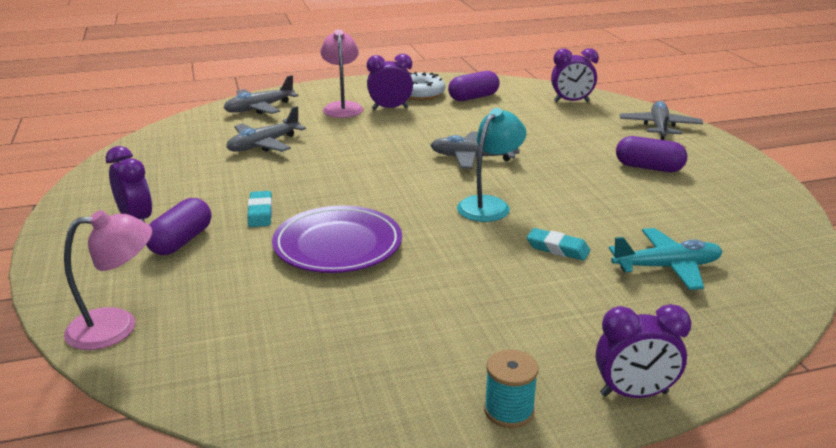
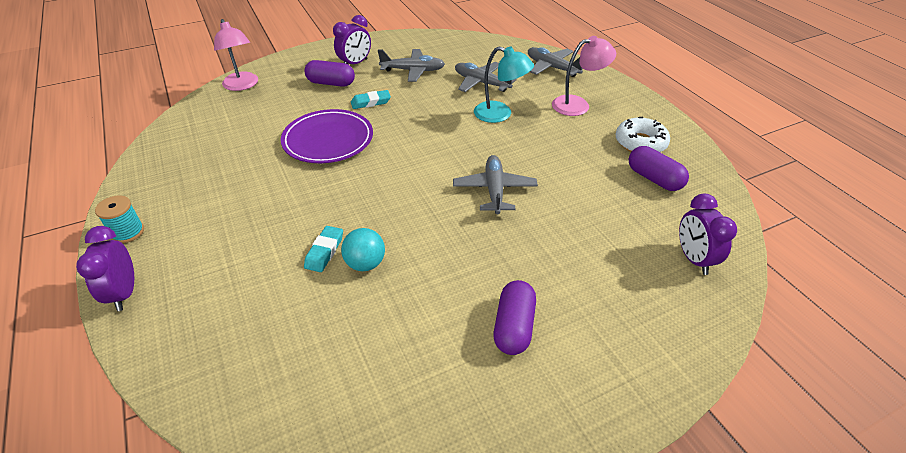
camera: 80 degrees right, 15 degrees up
purple clock [367,54,413,110] -> none
turquoise lamp [457,108,526,222] -> turquoise lamp moved to [474,47,534,123]
turquoise plane [609,228,723,290] -> none
grey plane [620,101,703,140] -> grey plane moved to [378,49,445,82]
none -> turquoise ball [341,228,385,271]

